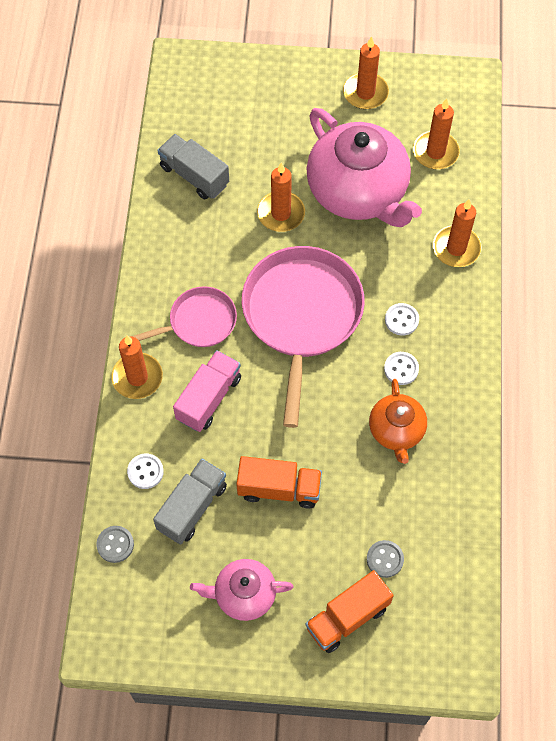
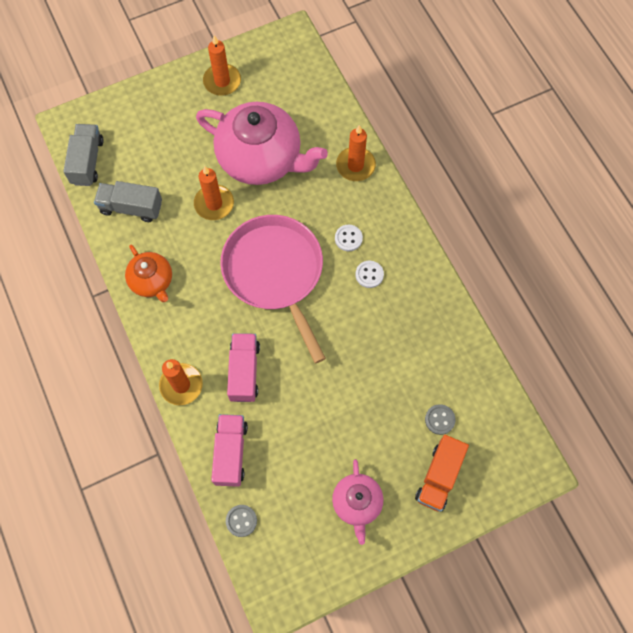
camera: 30 degrees left, 5 degrees up
white button [127,454,164,489] -> pink truck [211,414,248,487]
pink pan [131,286,237,347] -> none
grey truck [153,459,227,545] -> grey truck moved to [63,124,104,186]
pink teapot [190,559,294,621] -> pink teapot turned 60 degrees counterclockwise [332,459,383,545]
orange truck [236,456,322,508] -> none
orange teapot [369,379,427,464] -> orange teapot moved to [125,245,172,302]
orange candle [413,98,460,169] -> none

